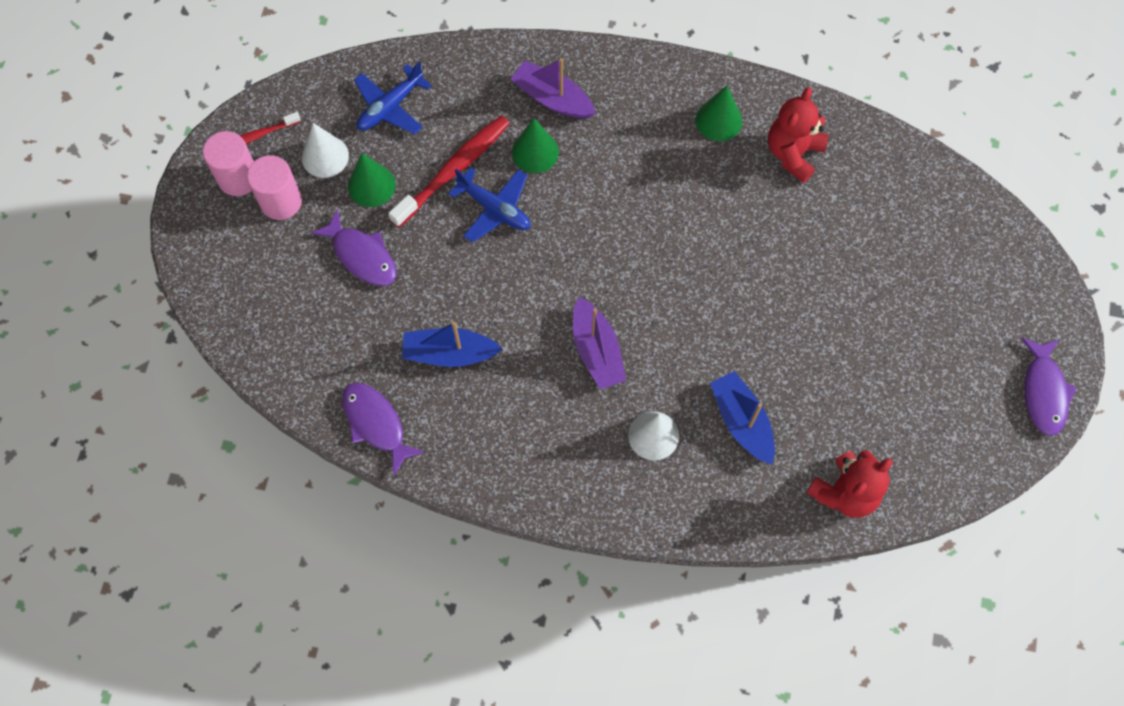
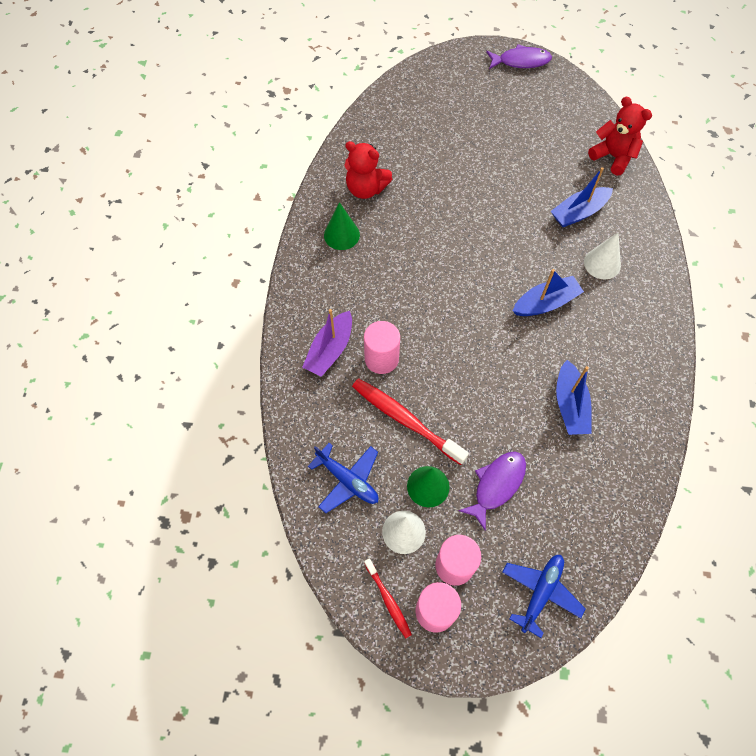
camera: 95 degrees left, 5 degrees down
purple fish [342,382,425,476] -> none
blue plane [449,168,530,243] -> blue plane moved to [503,555,586,638]
green cone [512,118,559,173] -> pink cylinder [364,321,400,374]
purple boat [573,297,626,389] -> blue boat [513,269,584,316]

